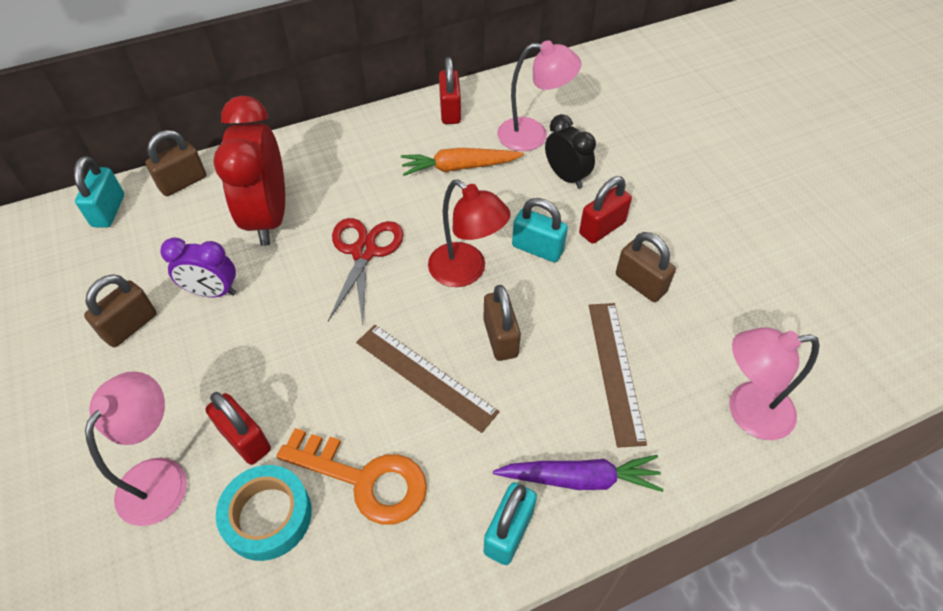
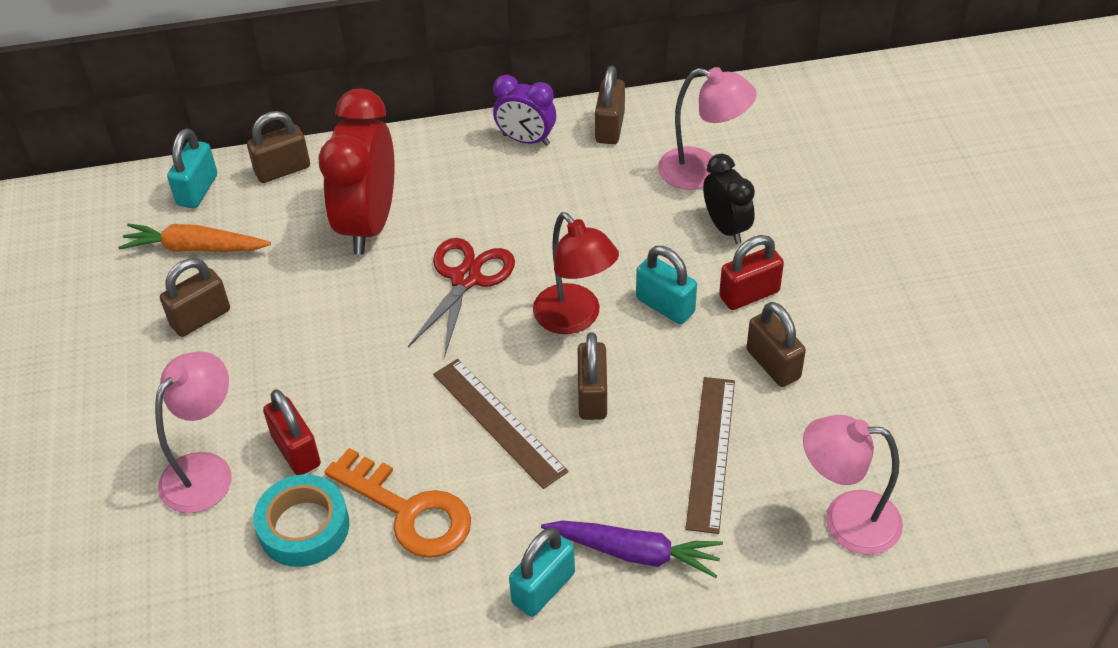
camera: 15 degrees right, 5 degrees down
purple clock [160,238,236,297] -> purple clock moved to [493,75,556,146]
orange carrot [401,148,524,176] -> orange carrot moved to [118,223,271,252]
red padlock [439,57,461,124] -> brown padlock [595,66,625,144]

